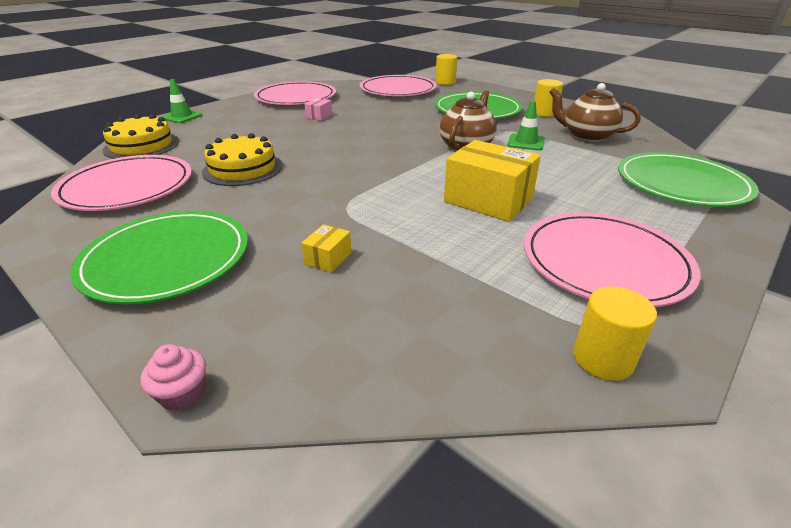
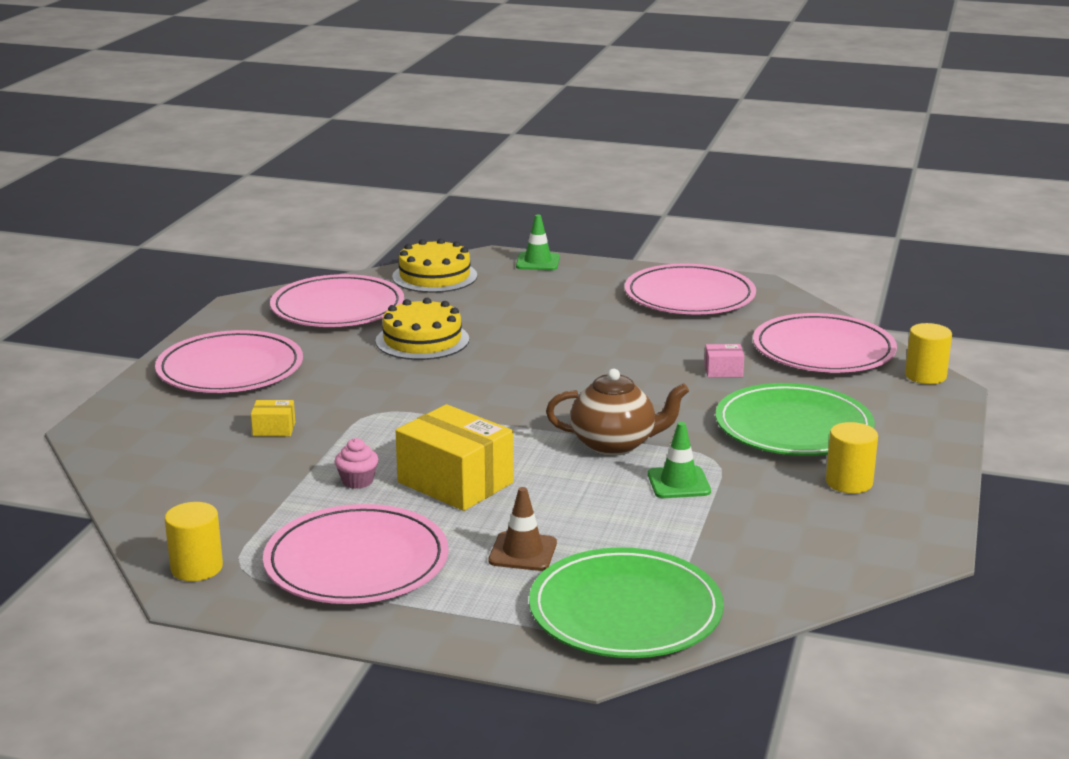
camera: 65 degrees right, 10 degrees down
green plate [70,211,248,304] -> pink plate [155,330,303,393]
pink cupcake [141,344,206,411] -> pink cupcake moved to [335,438,378,489]
pink box [305,98,332,121] -> pink box moved to [704,344,744,377]
yellow box [444,140,541,222] -> yellow box turned 60 degrees counterclockwise [396,404,513,511]
brown teapot [549,83,641,142] -> none
none -> brown traffic cone [488,487,557,571]

